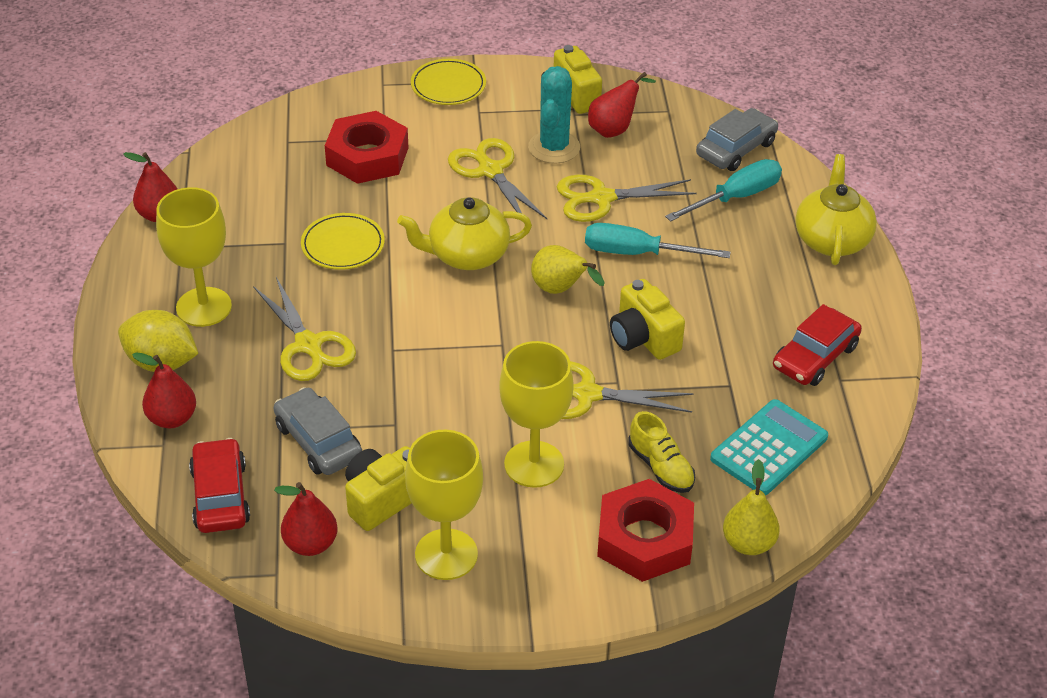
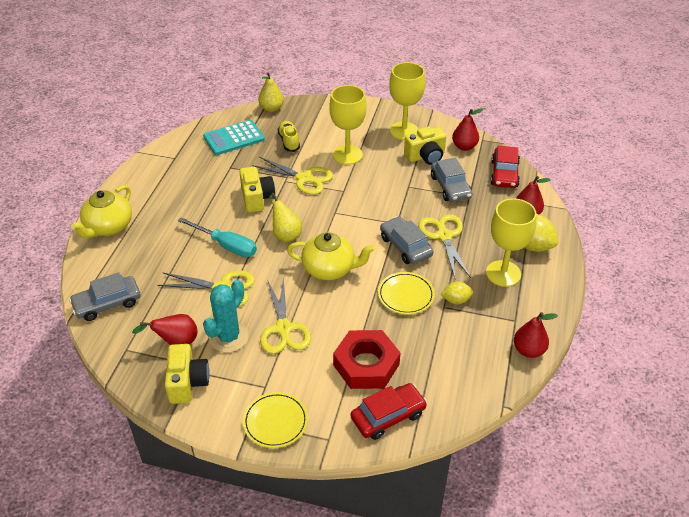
camera: 160 degrees left, 0 degrees up
red nut [597,479,694,582] -> none
turquoise screwdriver [665,159,782,222] -> none
red car [773,304,862,386] -> red car moved to [350,383,427,440]
none -> grey car [380,216,433,264]
none -> yellow lemon [441,282,473,304]

